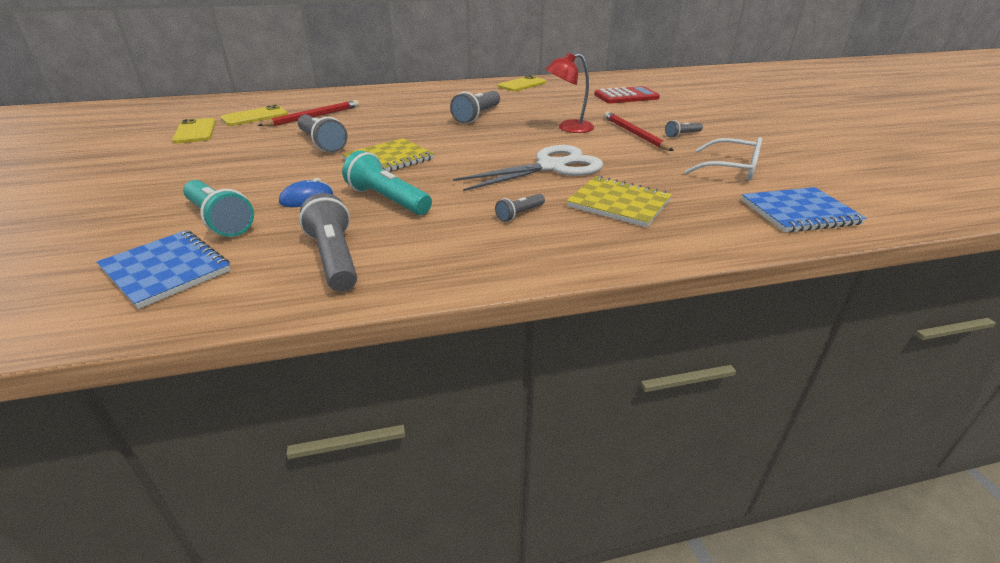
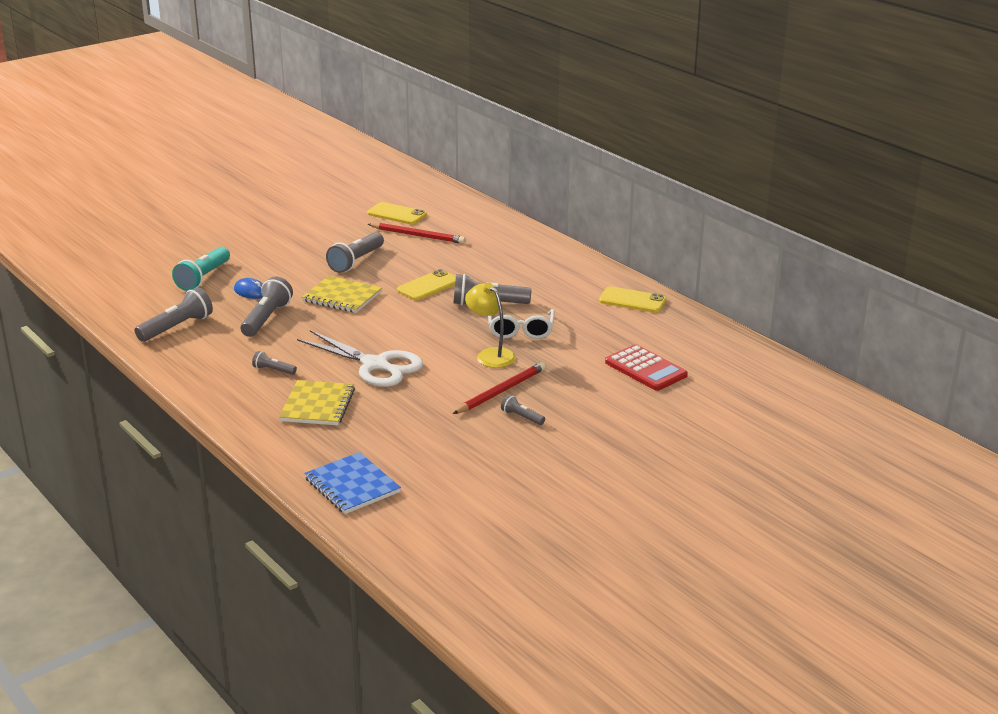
camera: 65 degrees right, 5 degrees down
blue notebook [97,230,231,309] -> none
yellow phone [172,118,216,143] -> yellow phone moved to [397,269,456,301]
turquoise flashlight [342,150,432,215] -> grey flashlight [240,277,293,337]
red lamp [546,52,594,133] -> yellow lamp [465,283,516,368]
white glasses [685,137,762,181] -> white glasses moved to [488,309,555,339]

